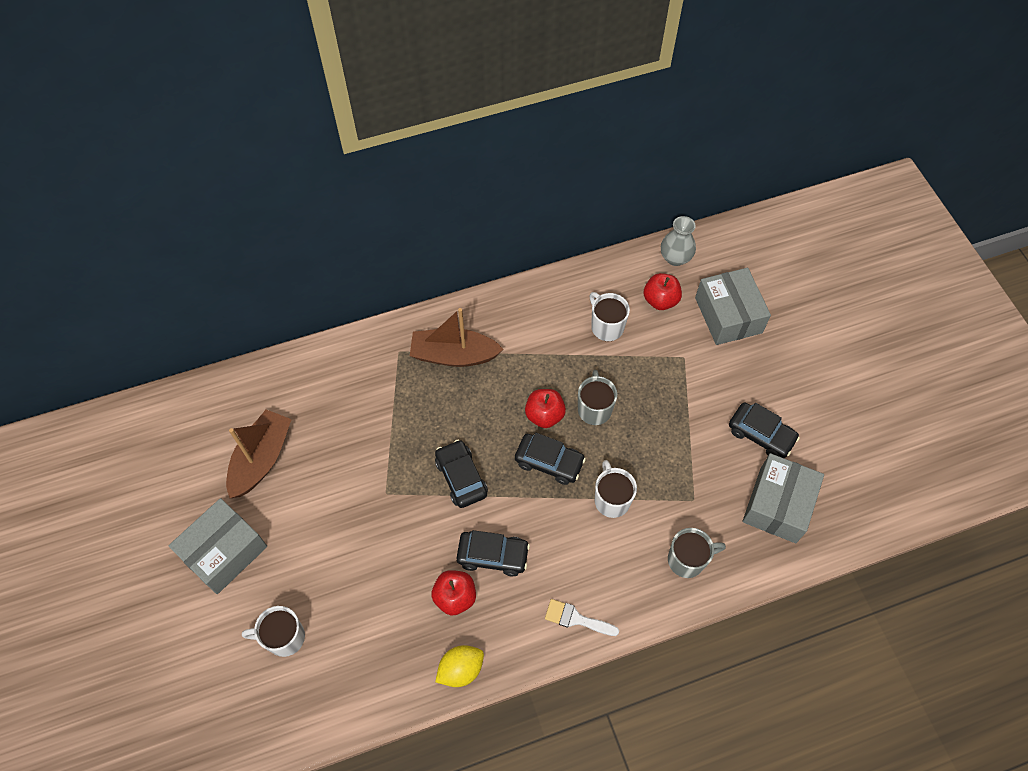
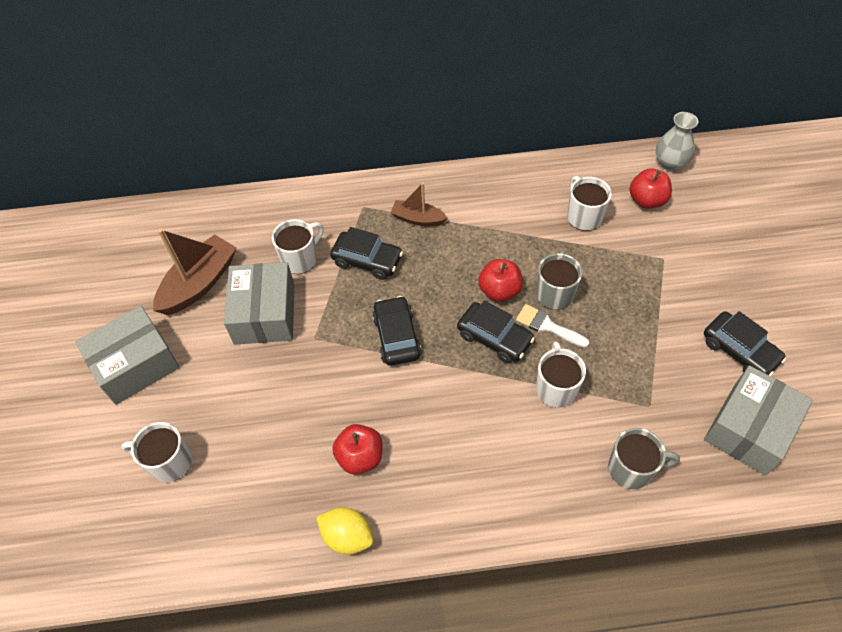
camera: 15 degrees right, 5 degrees down
brown boat [410,308,504,367] -> brown boat [391,183,447,226], size x0.59
yellow lemon [435,645,484,687] -> yellow lemon turned 45 degrees clockwise [316,507,373,554]
black car [457,530,530,577] -> black car moved to [330,227,403,280]
white brush [545,599,619,636] -> white brush moved to [516,304,589,347]
grey box [695,268,771,345] -> grey box moved to [224,262,295,345]
none -> white mug [272,219,324,274]

